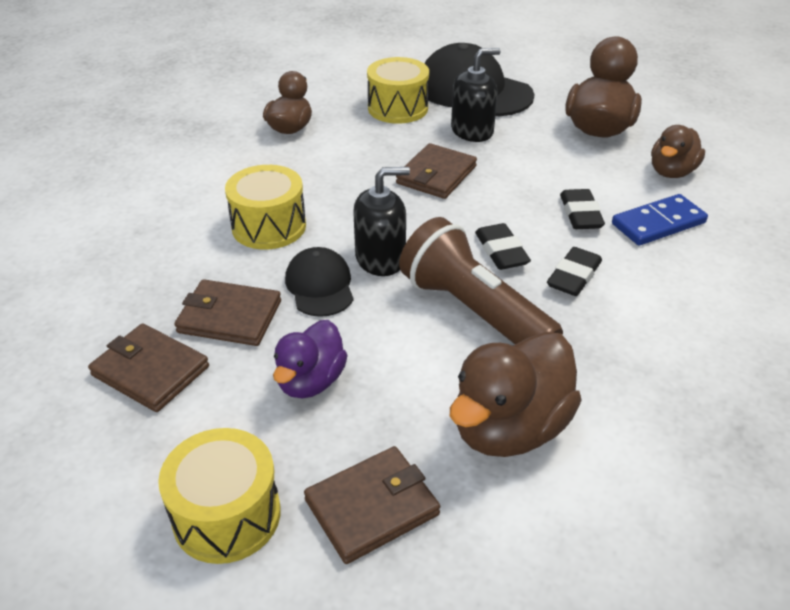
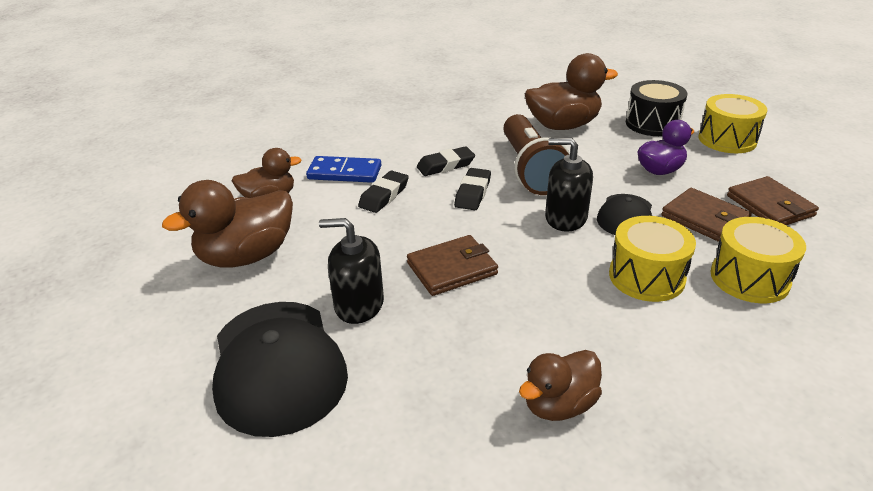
camera: 145 degrees left, 5 degrees down
brown wallet [304,446,440,564] -> black drum [626,80,687,136]
yellow drum [367,57,429,124] -> yellow drum moved to [710,217,806,303]

